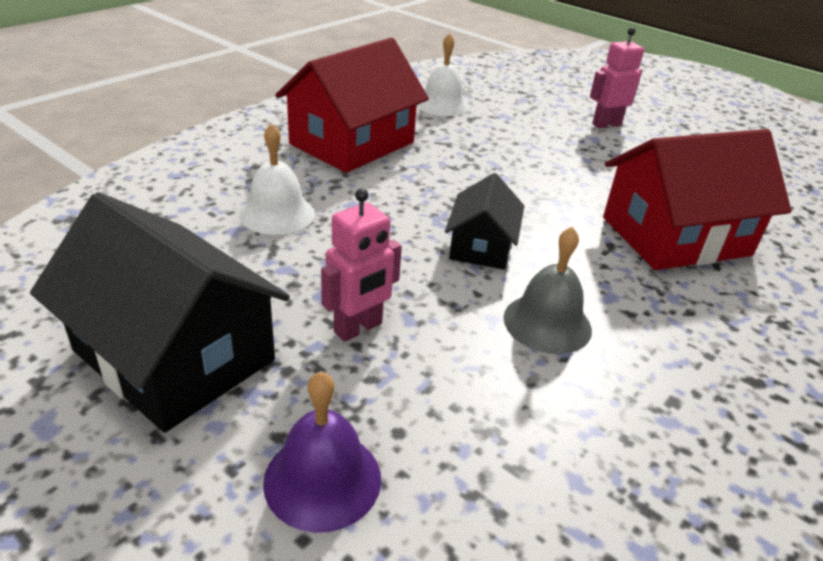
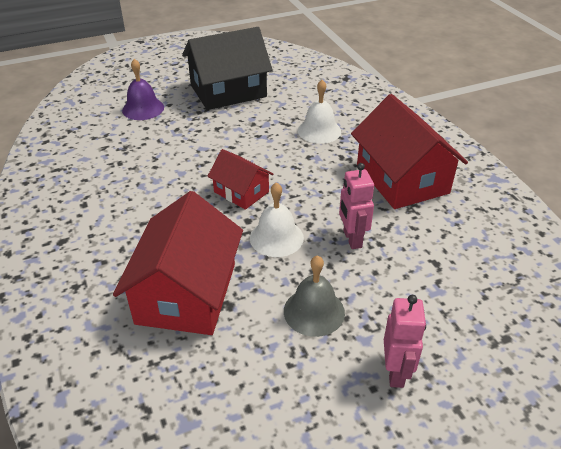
camera: 120 degrees right, 5 degrees up
pink robot [321,188,402,342] -> pink robot moved to [339,163,374,249]
white bell [417,33,469,116] -> white bell moved to [250,182,304,257]
black house [445,173,524,270] -> red house [207,149,273,210]
grey bell [503,226,592,354] -> grey bell moved to [284,255,345,337]

